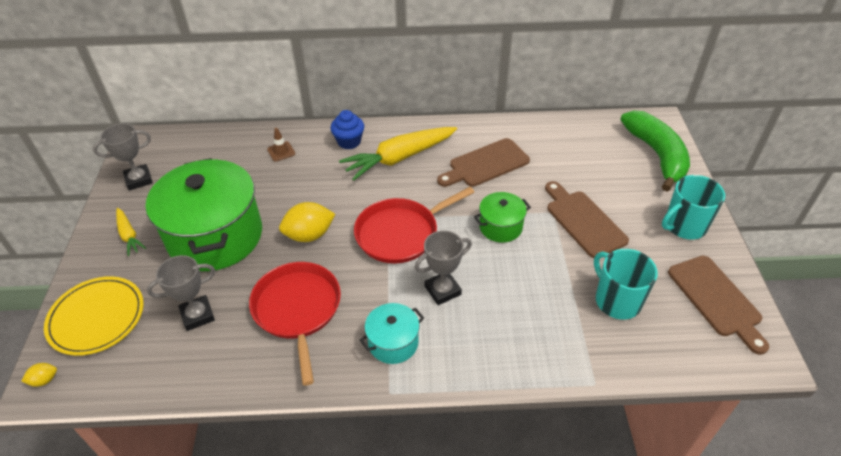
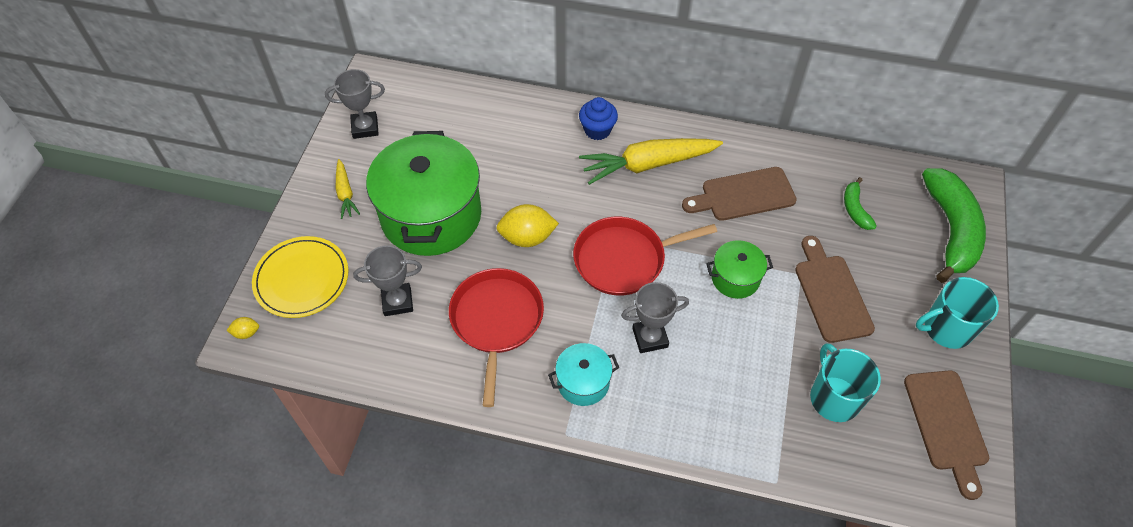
camera: 15 degrees right, 10 degrees up
brown traffic cone [267,128,295,162] -> none
none -> green banana [844,177,877,230]

